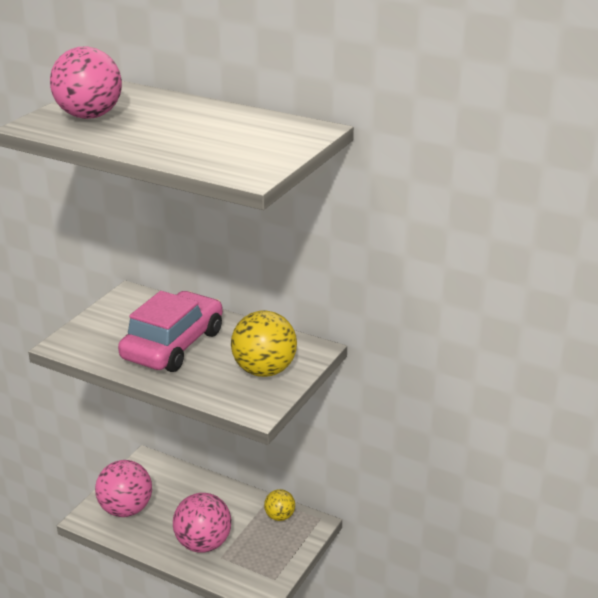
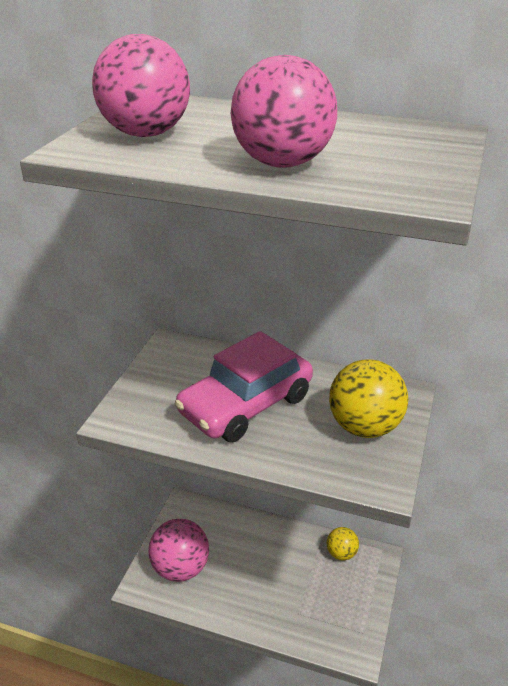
camera: 10 degrees left, 5 degrees up
pink car [118,291,223,372] -> pink car turned 150 degrees counterclockwise [175,331,313,442]
pink ball [173,493,231,553] -> pink ball moved to [230,55,337,168]

